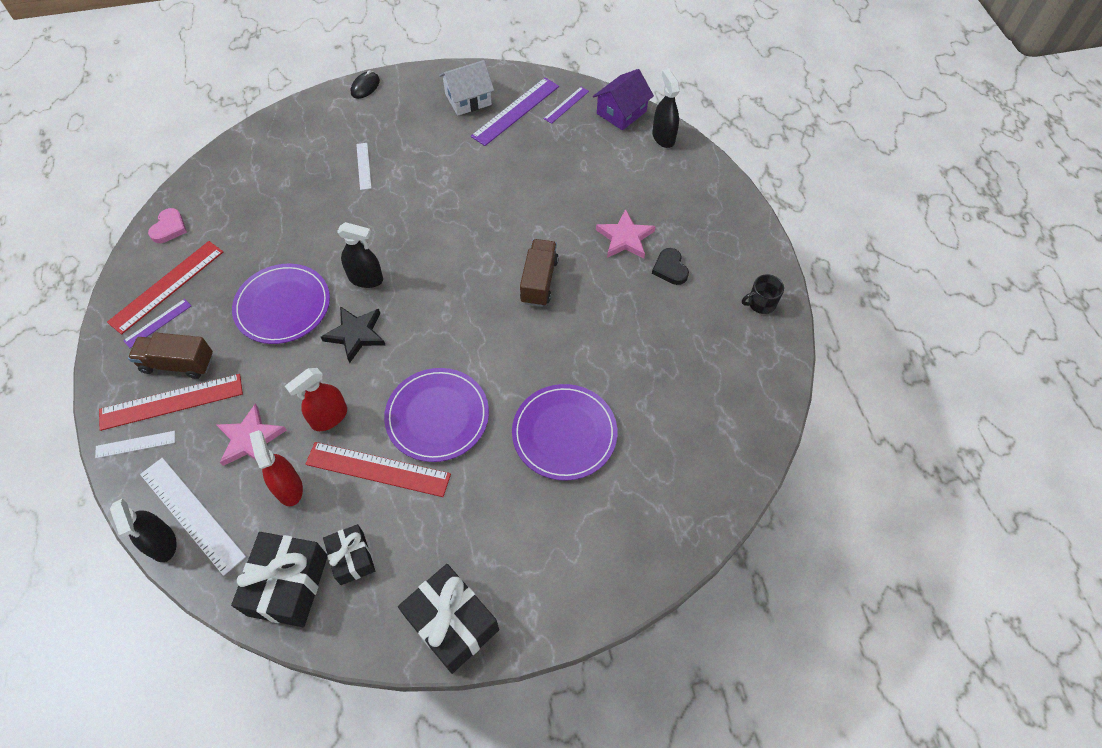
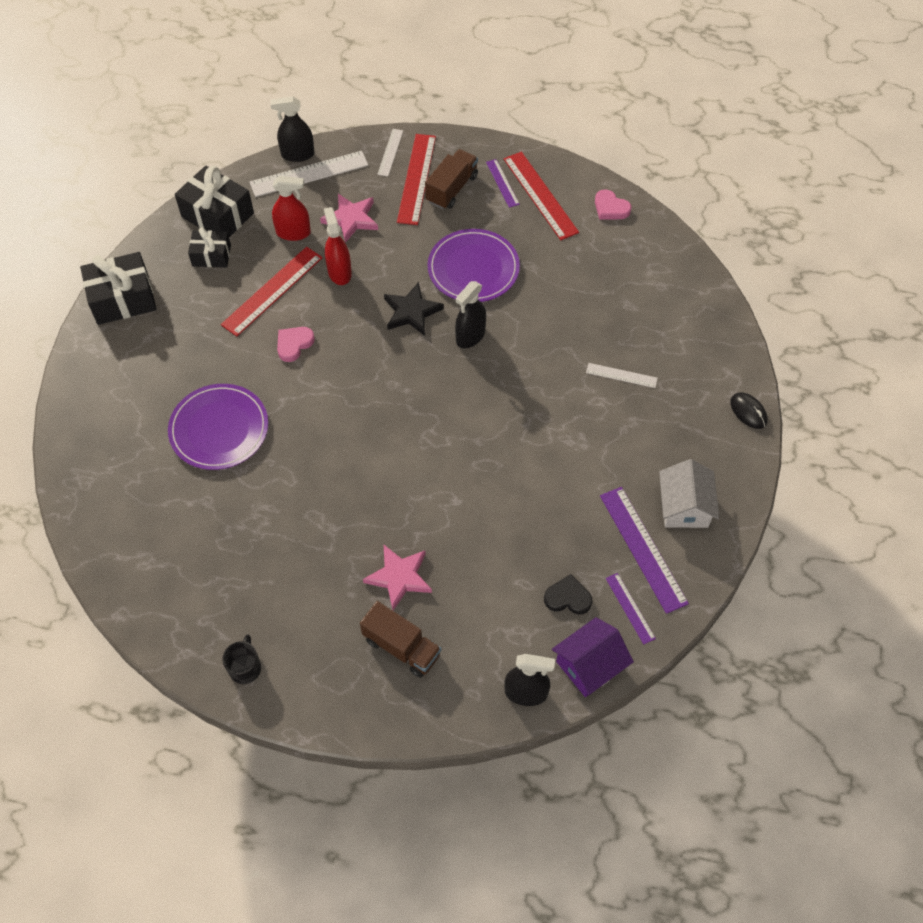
camera: 115 degrees right, 0 degrees up
purple plate [384,368,489,462] -> pink heart [277,327,315,362]
brown truck [520,239,559,307] -> brown truck moved to [360,601,441,678]
purple house [593,69,654,131] -> purple house turned 75 degrees clockwise [552,617,634,697]
black heart [652,248,689,285] -> black heart moved to [544,574,592,615]

